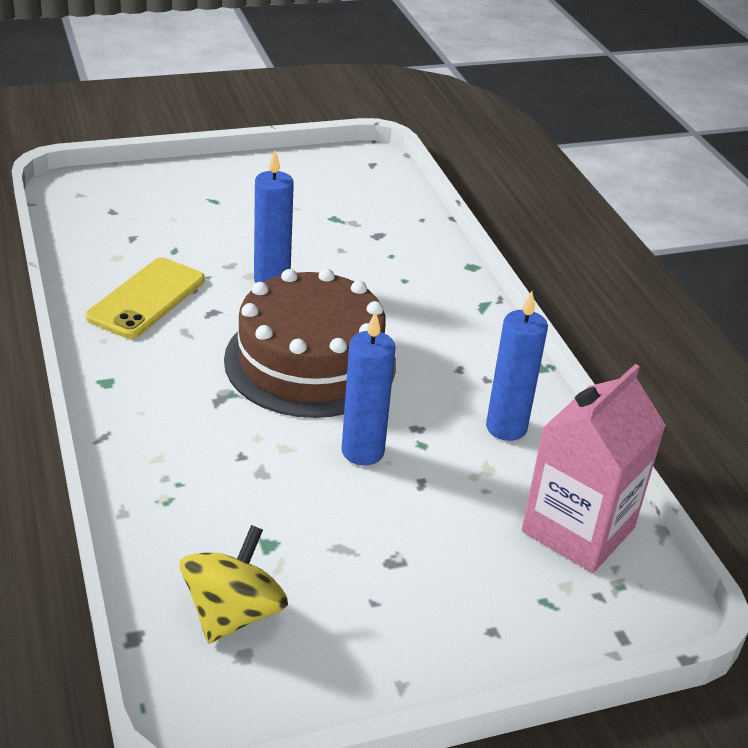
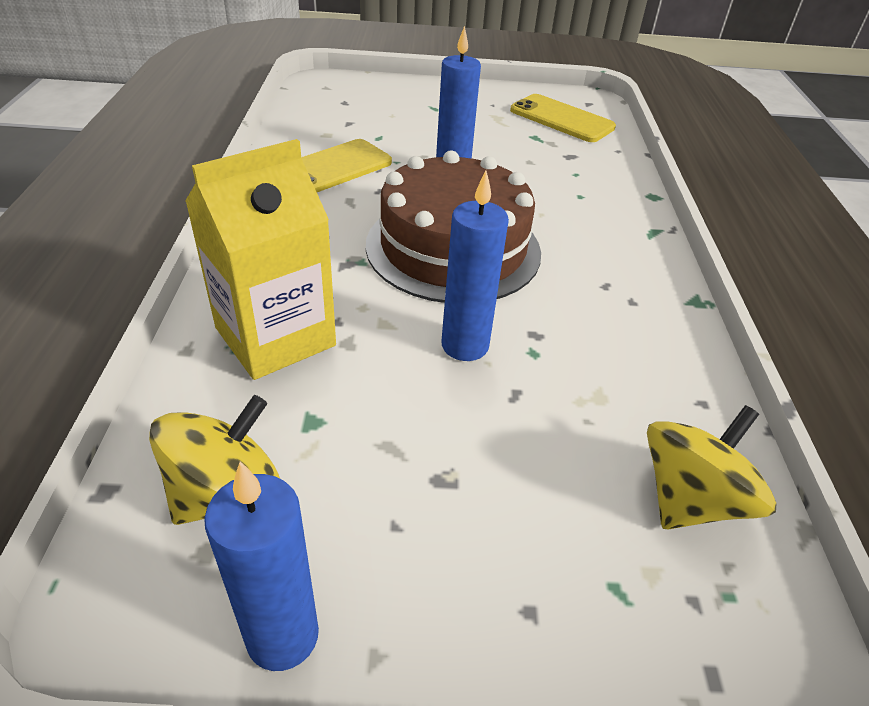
camera: 20 degrees right, 5 degrees up
blue candle [486,291,548,441] -> blue candle moved to [204,461,319,671]
pink carton [522,364,666,573] -> yellow spinning top [647,405,777,529]
none -> yellow carton [185,139,336,380]
none -> yellow phone [510,94,616,142]

